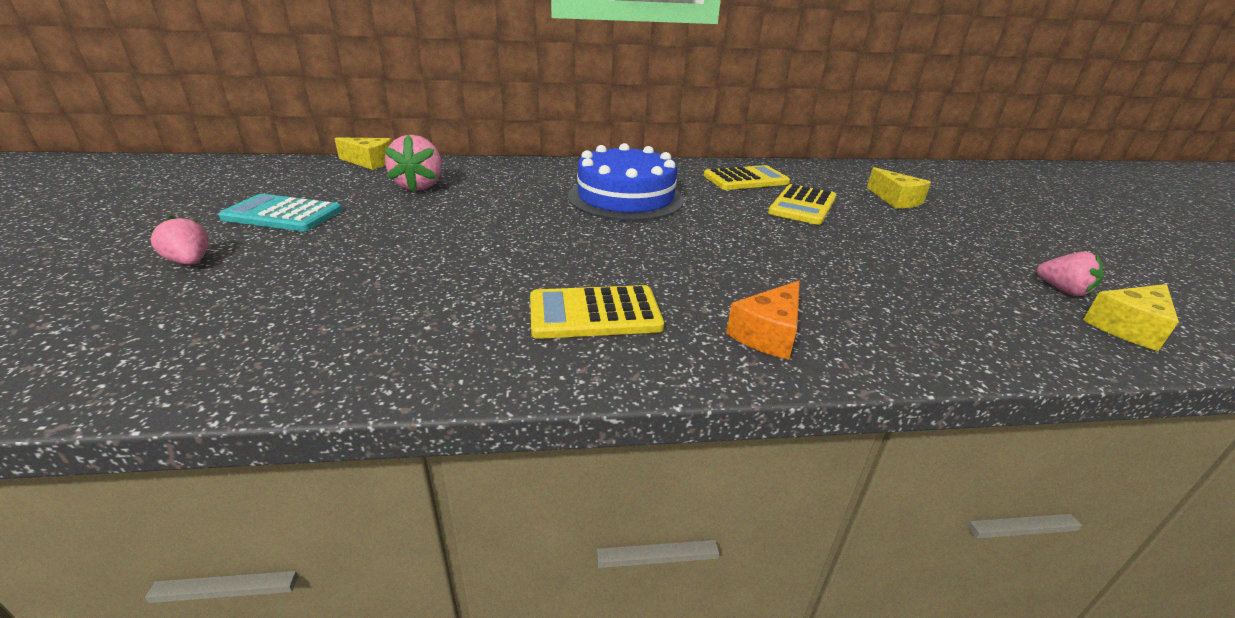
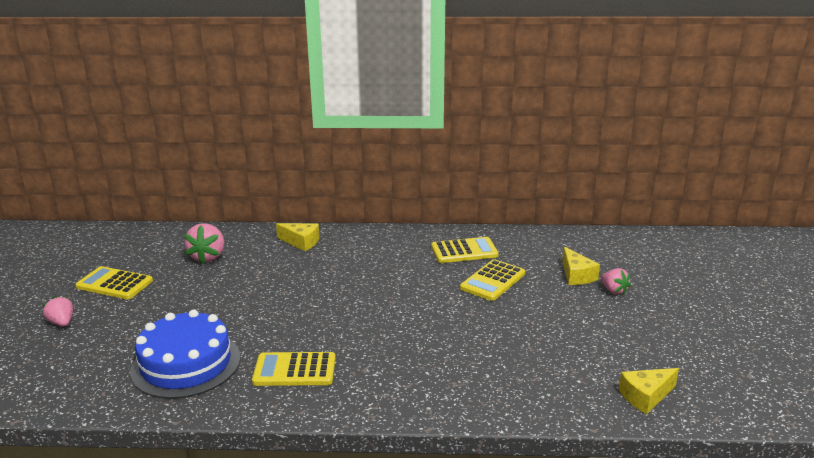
camera: 10 degrees right, 5 degrees down
turquoise calculator [218,194,342,231] -> yellow calculator [75,266,153,299]
yellow cheese [334,137,392,170] -> yellow cheese moved to [276,223,320,251]
blue cake [568,143,684,221] -> blue cake moved to [130,310,241,399]
orange cheese [726,281,800,360] -> none
pink strawberry [1037,252,1104,296] -> pink strawberry moved to [601,268,631,295]

